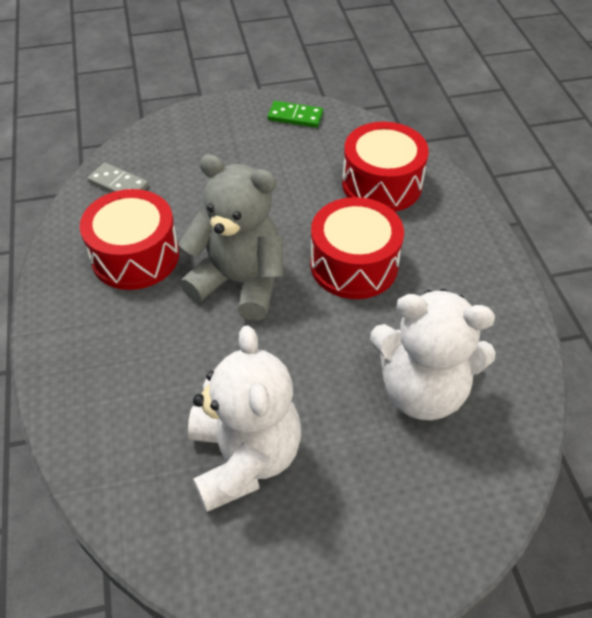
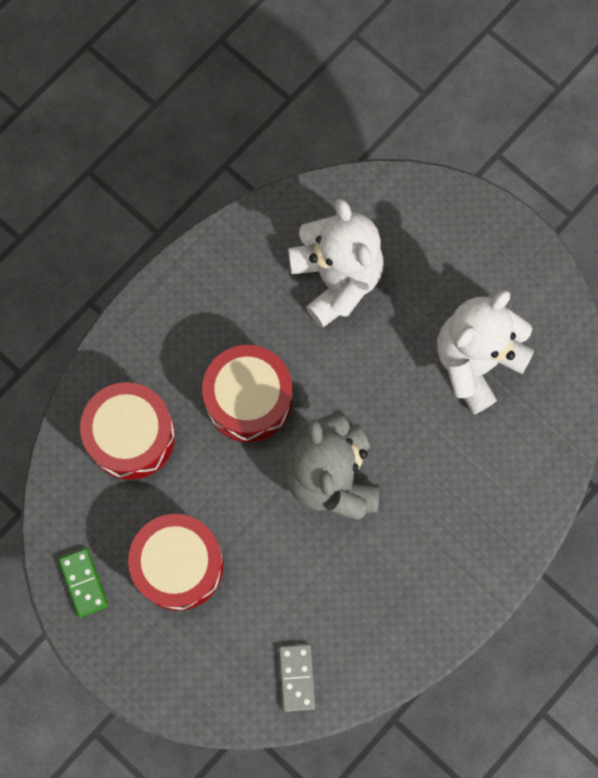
camera: 125 degrees left, 25 degrees up
red drum [80,189,179,290] -> red drum moved to [128,514,224,611]

